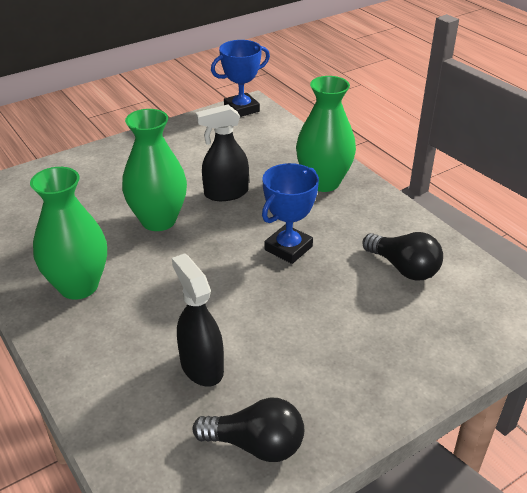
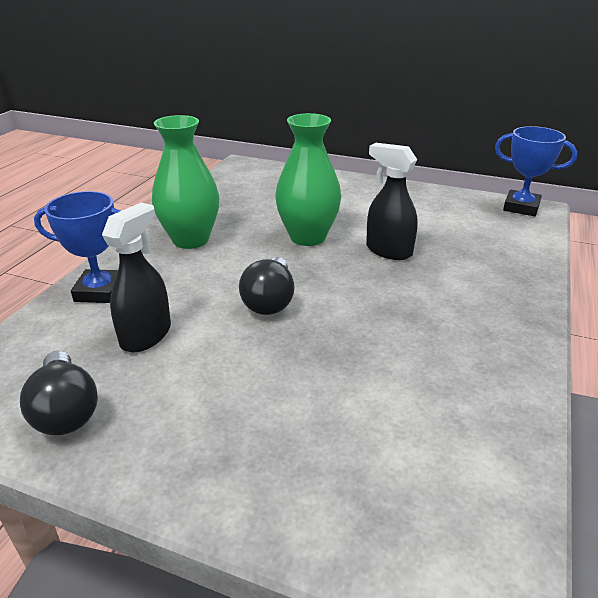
camera: 55 degrees right, 5 degrees down
blue trophy [262,163,319,264] -> blue trophy moved to [34,191,120,303]
green vase [296,76,356,192] -> none
black light bulb [362,232,443,281] -> black light bulb moved to [239,257,295,315]

